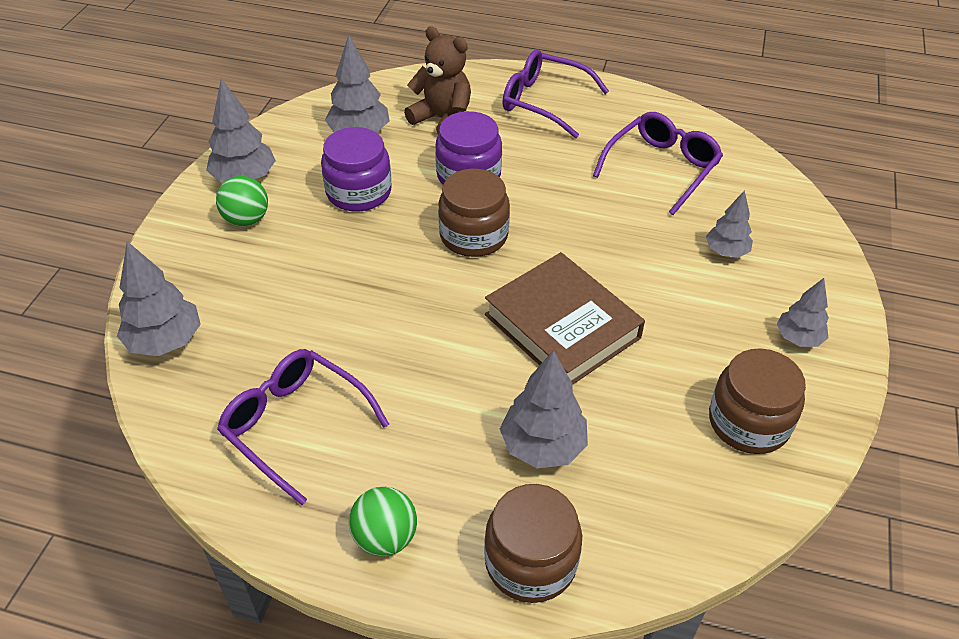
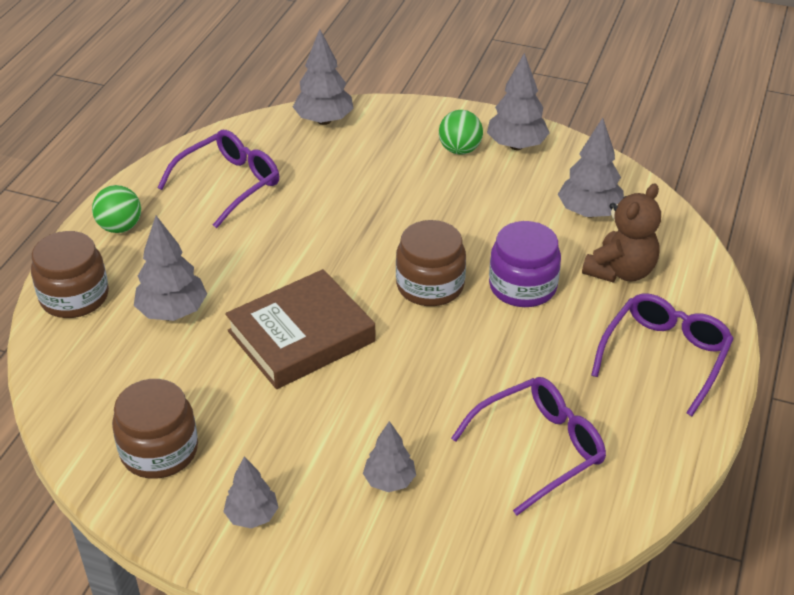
camera: 95 degrees right, 5 degrees down
purple jar [321,127,392,212] -> none
purple glasses [593,112,723,215] -> purple glasses turned 75 degrees counterclockwise [451,377,606,515]

